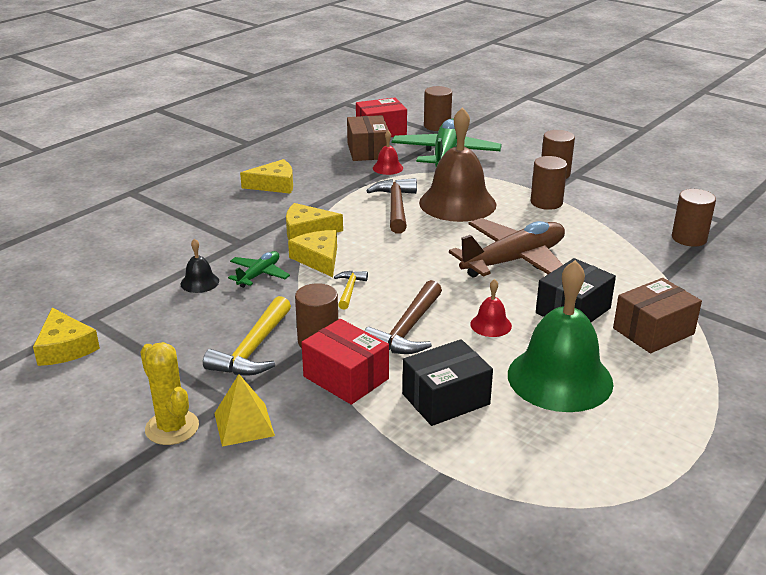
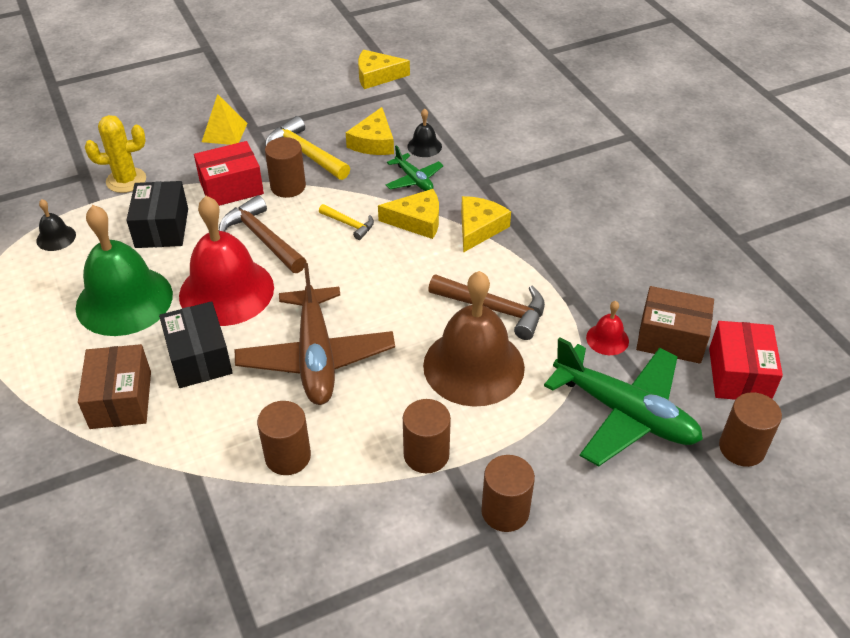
camera: 115 degrees right, 15 degrees up
yellow cactus [140,342,199,445] -> yellow cactus moved to [85,115,146,193]
yellow cheese [240,159,293,194] -> yellow cheese moved to [346,107,394,155]
red bell [470,279,512,337] -> red bell [179,196,274,326], size x2.33
brown cylinder [672,189,716,247] -> brown cylinder moved to [257,401,311,475]
none -> black bell [36,199,76,251]

